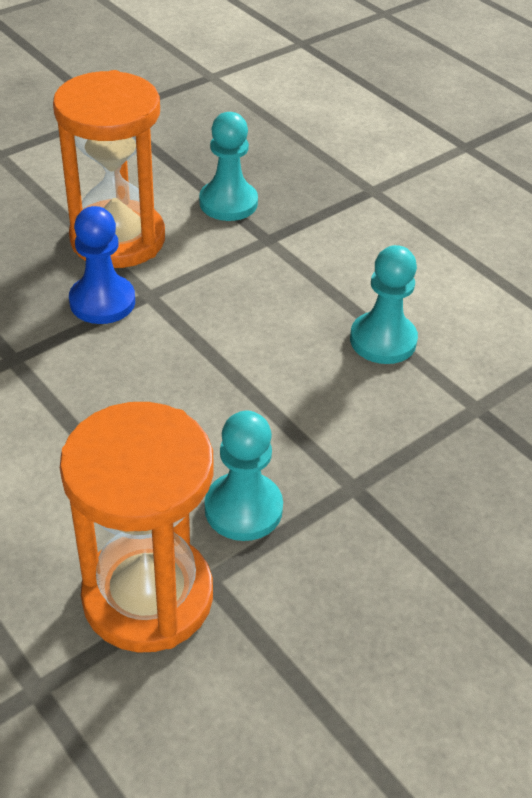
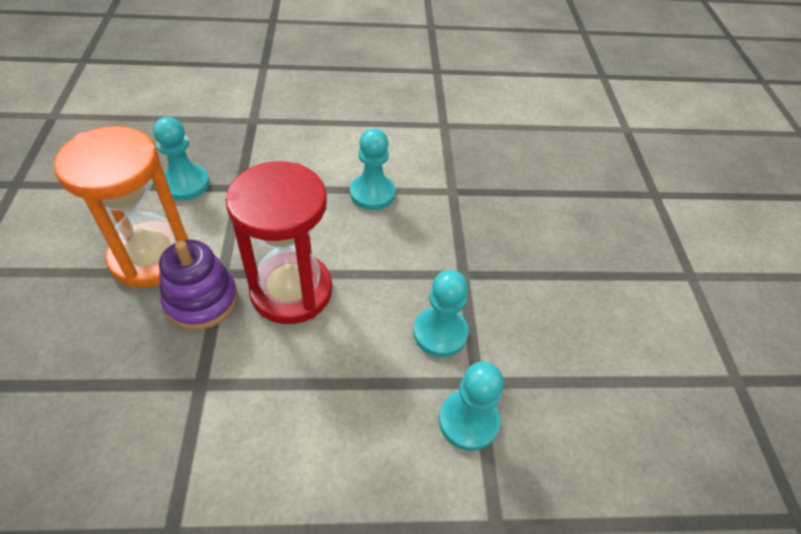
camera: 55 degrees left, 5 degrees up
orange hourglass [60,402,214,653] -> turquoise pawn [439,362,504,451]
blue pawn [69,206,135,324] -> purple stacking toy [159,240,238,330]
none -> red hourglass [225,161,332,324]

